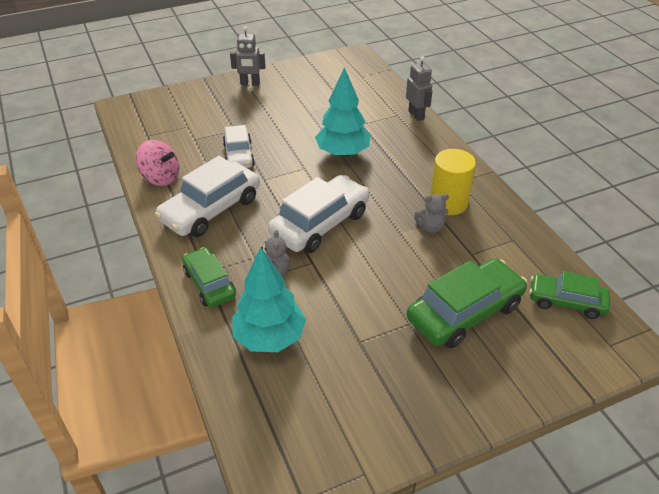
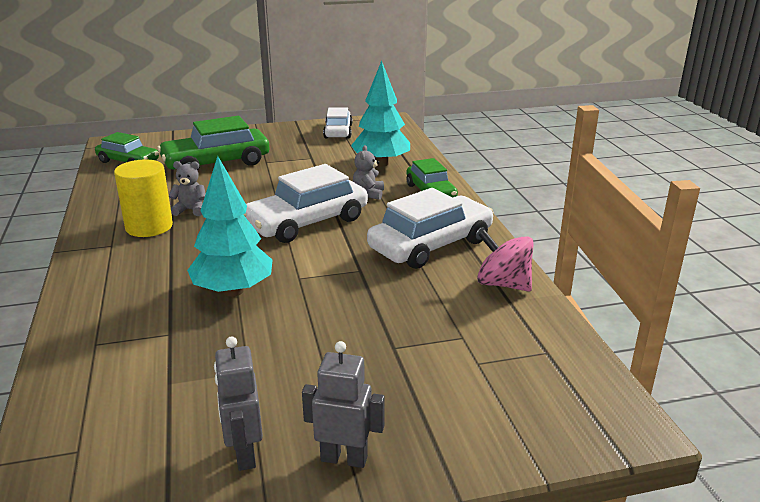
camera: 170 degrees left, 15 degrees down
white car [223,125,255,168] -> white car moved to [323,108,353,138]
grey robot [406,56,432,121] -> grey robot moved to [214,336,263,471]

